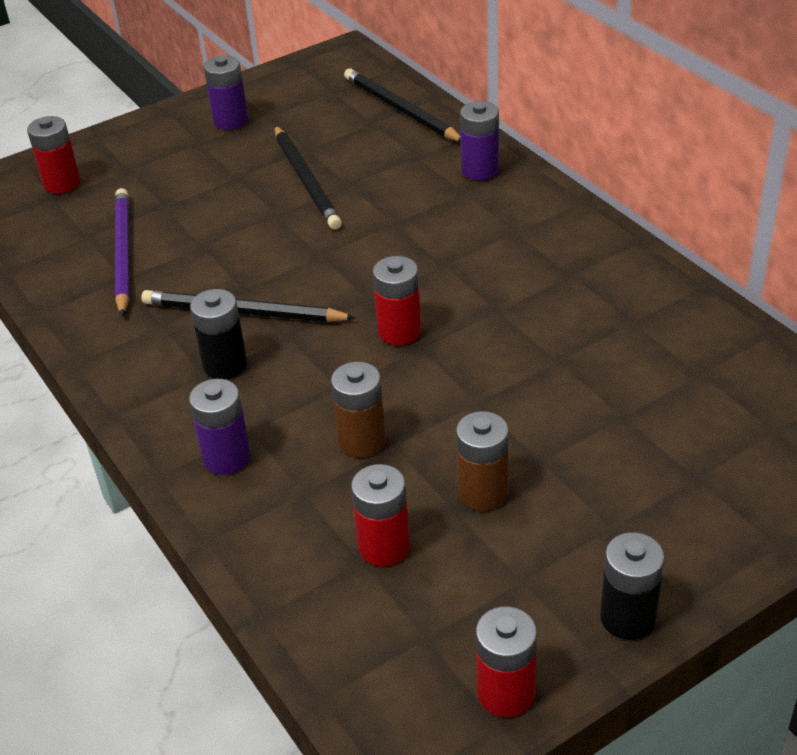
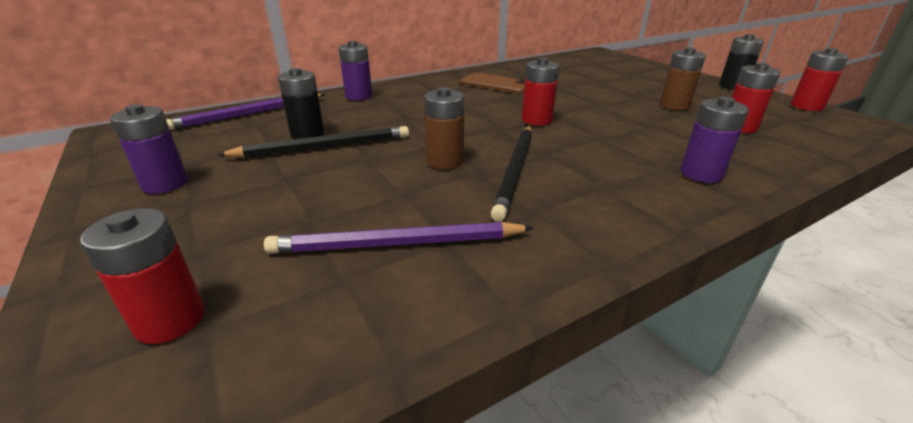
camera: 90 degrees left, 10 degrees down
black battery [190,289,247,379] -> black battery moved to [278,68,324,139]
brown battery [331,362,386,458] -> brown battery moved to [424,87,464,169]
black pencil [344,68,461,142] -> purple pencil [166,93,325,130]
none -> brown phone [460,73,525,94]

